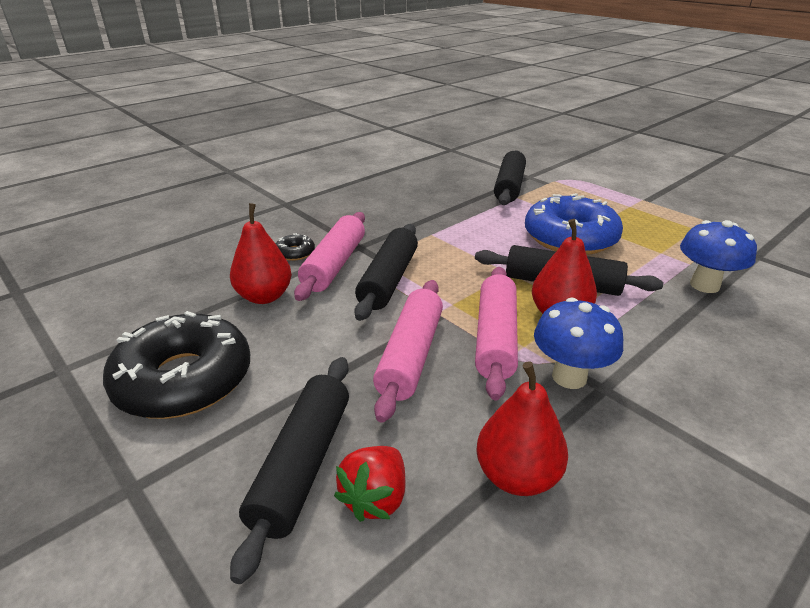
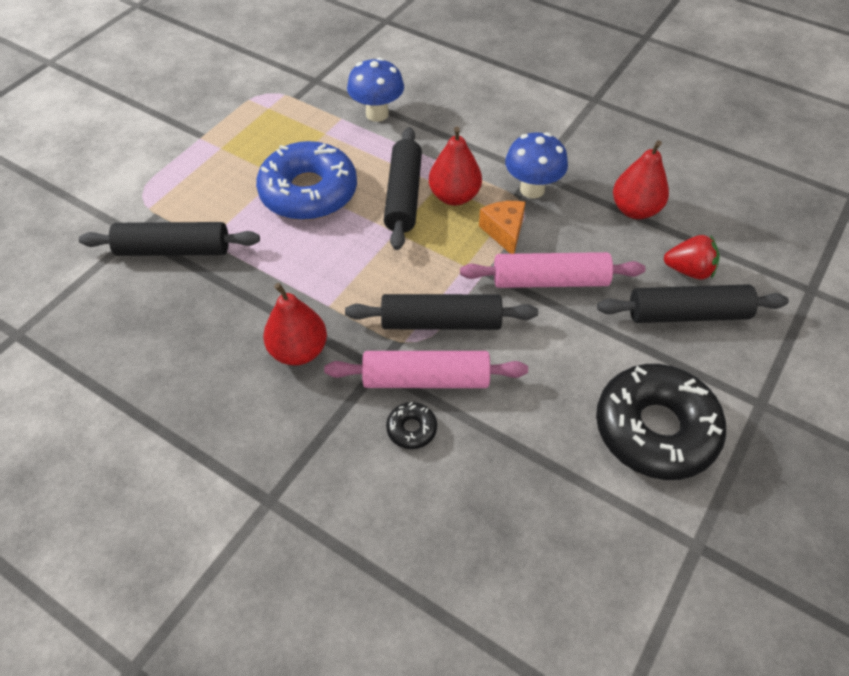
camera: 105 degrees left, 20 degrees up
red pear [230,203,292,304] -> red pear moved to [263,283,327,365]
pink rolling pin [475,267,518,400] -> orange cheese [479,201,526,254]

